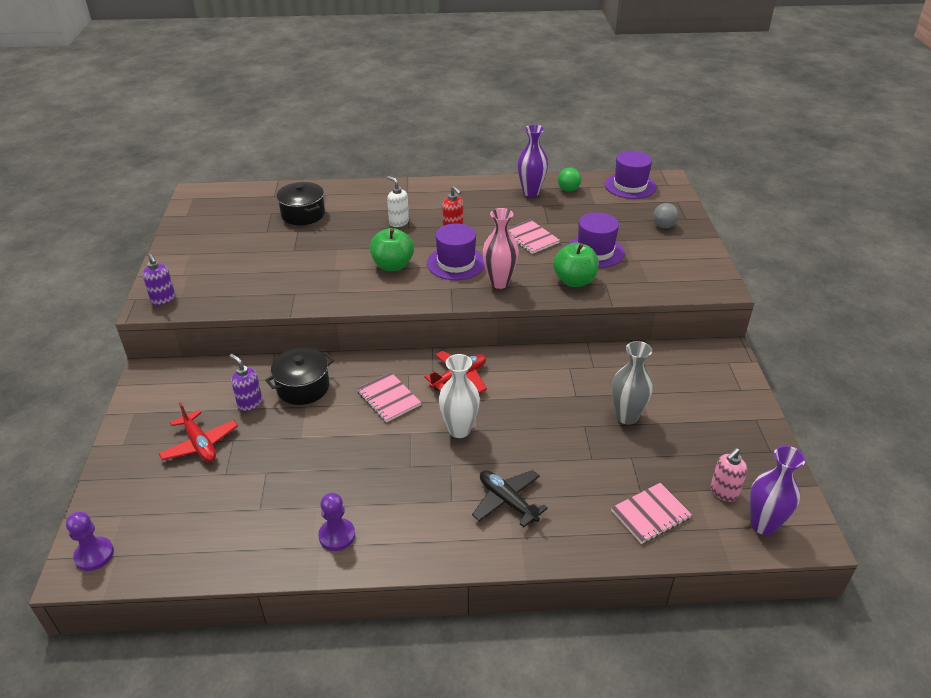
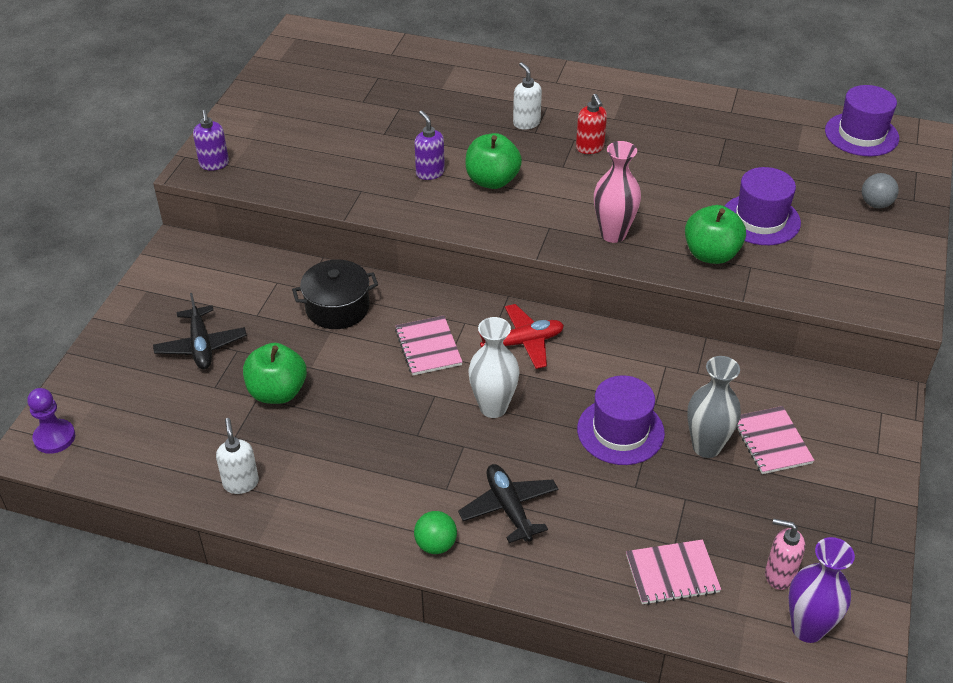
camera: 20 degrees right, 5 degrees up
red plane [158,402,238,462] -> black plane [153,293,247,369]
purple soap dispenser [230,354,262,411] -> purple soap dispenser moved to [414,111,445,180]
black pot [276,182,325,225] -> none
purple pawn [318,493,355,551] -> none
purple hat [427,223,485,280] -> purple hat moved to [577,375,665,465]
pink notebook [508,219,560,254] -> pink notebook moved to [736,406,814,474]
purple vase [517,125,548,197] -> none
green ball [558,168,581,192] -> green ball moved to [414,511,457,554]
pink soap dispenser [710,448,747,502] -> pink soap dispenser turned 45 degrees clockwise [765,519,805,590]
none -> white soap dispenser [216,418,259,494]
none -> green apple [243,343,307,404]

